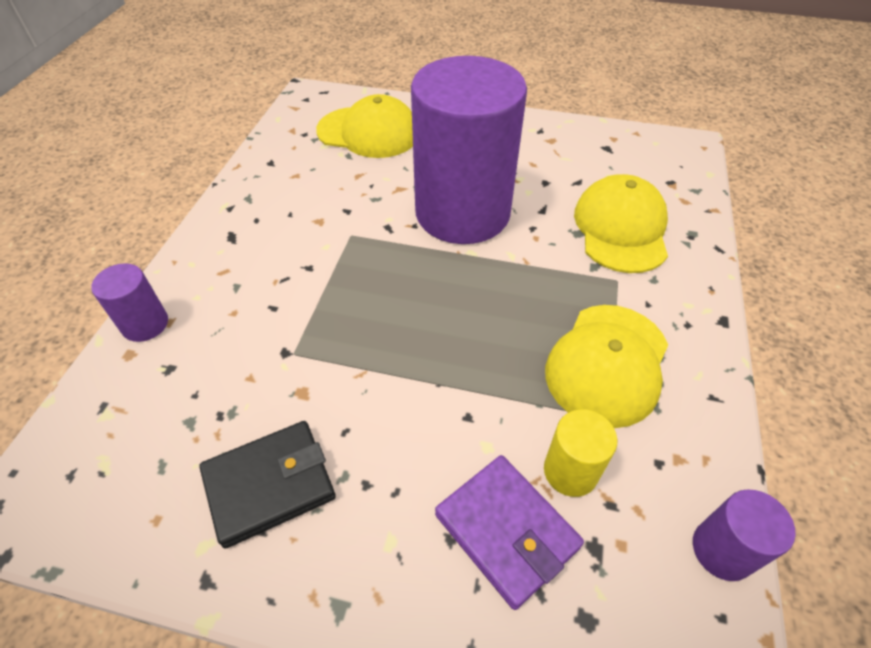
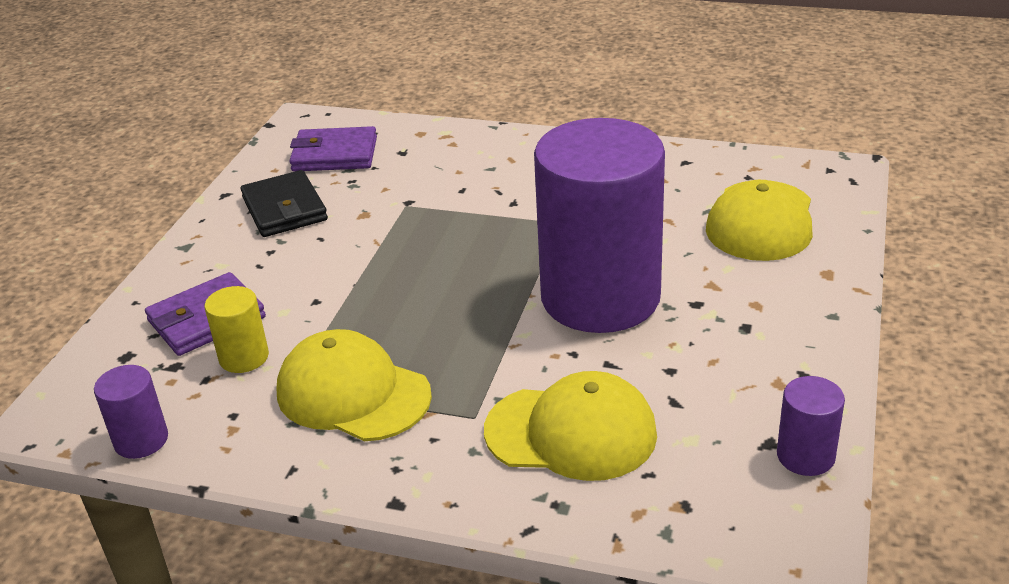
camera: 95 degrees right, 15 degrees down
purple cylinder [91,263,168,342] -> purple cylinder moved to [777,376,845,476]
none -> purple wallet [290,126,377,172]

